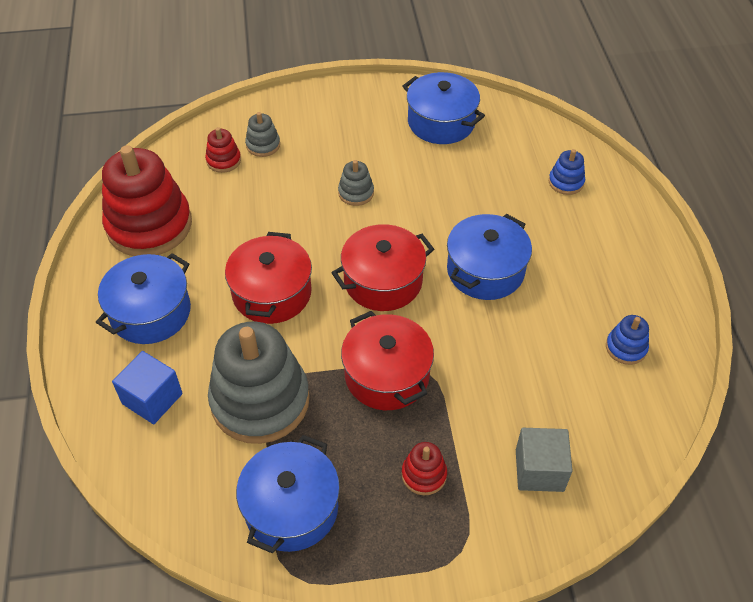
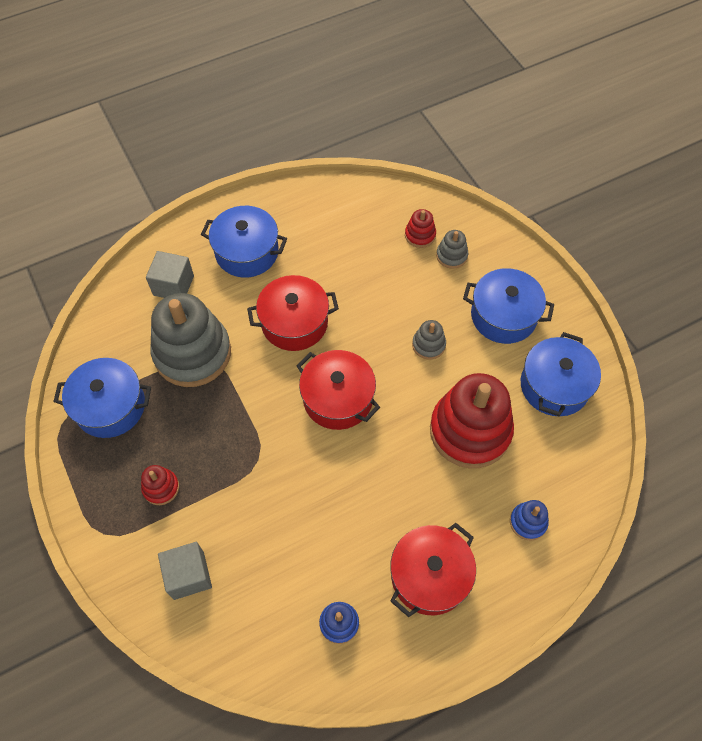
camera: 70 degrees right, 10 degrees up
red stacking toy [102,145,192,256] -> red stacking toy moved to [430,373,514,468]
blue cube [112,351,183,424] -> grey cube [146,251,194,298]
red pot [341,311,434,410] -> red pot moved to [390,523,476,617]
blue pot [447,214,532,300] -> blue pot moved to [463,268,554,344]

